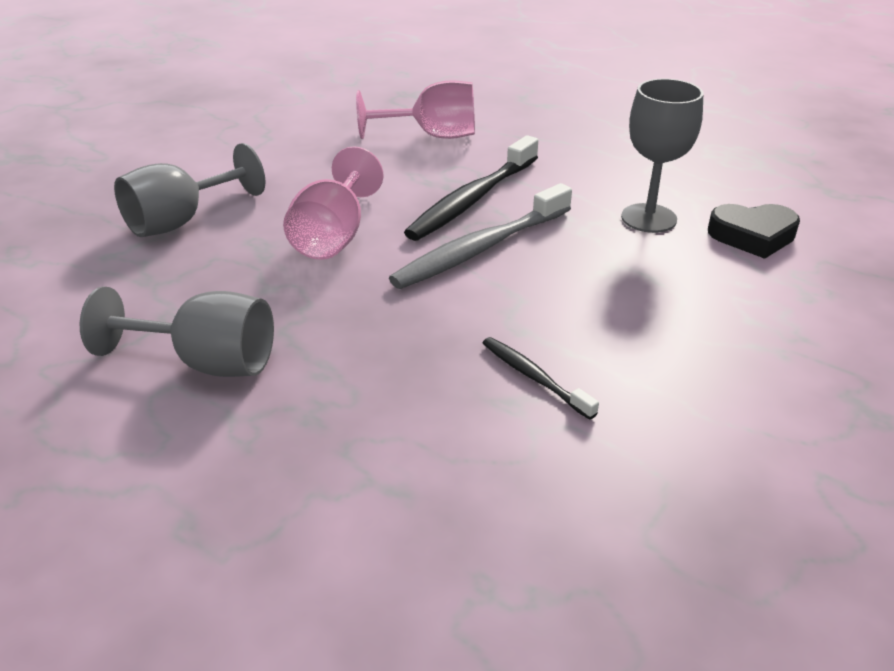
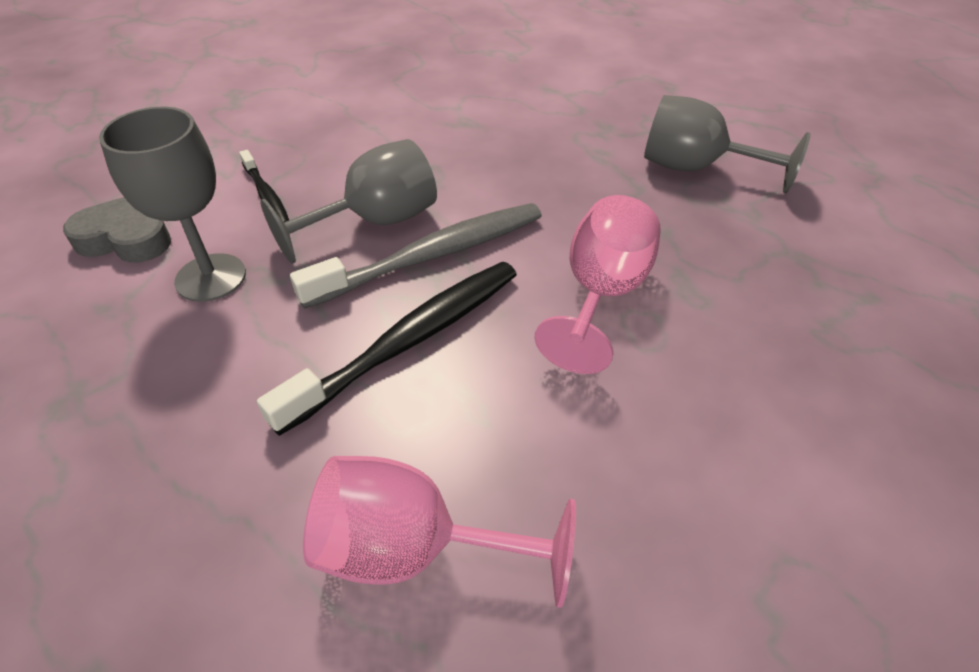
camera: 170 degrees left, 10 degrees up
grey goblet [114,143,265,237] -> grey goblet moved to [260,139,437,264]
black toothbrush [483,337,599,420] -> black toothbrush moved to [239,150,289,222]
black heart [708,204,800,259] -> grey heart [63,197,171,263]

